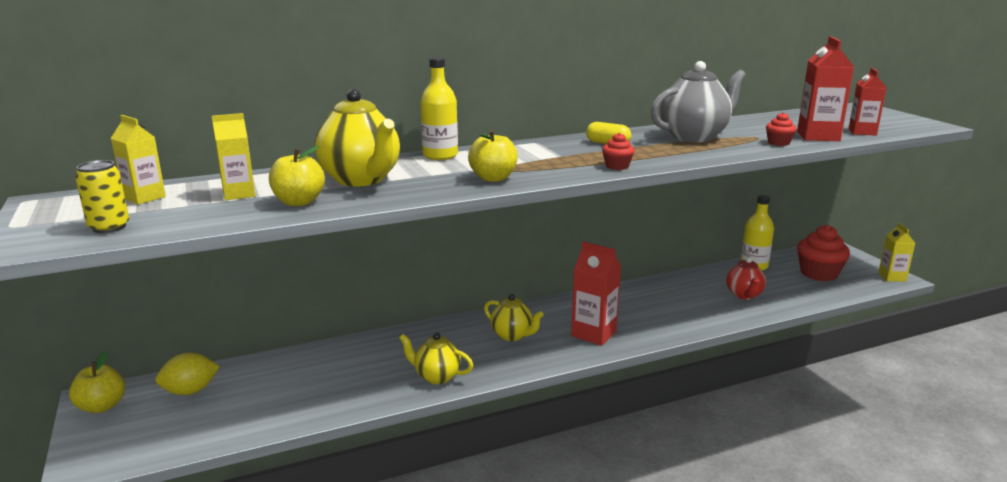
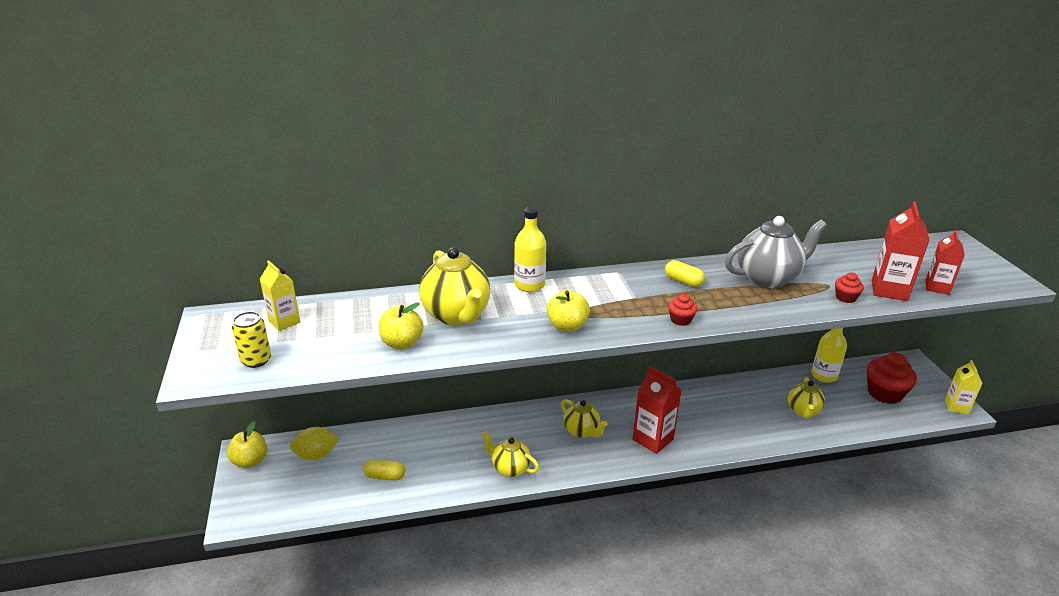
camera: 10 degrees right, 10 degrees up
yellow carton [212,113,255,200] -> none
red teapot [726,257,766,300] -> yellow teapot [788,377,825,419]
none -> yellow capsule [363,459,405,480]

